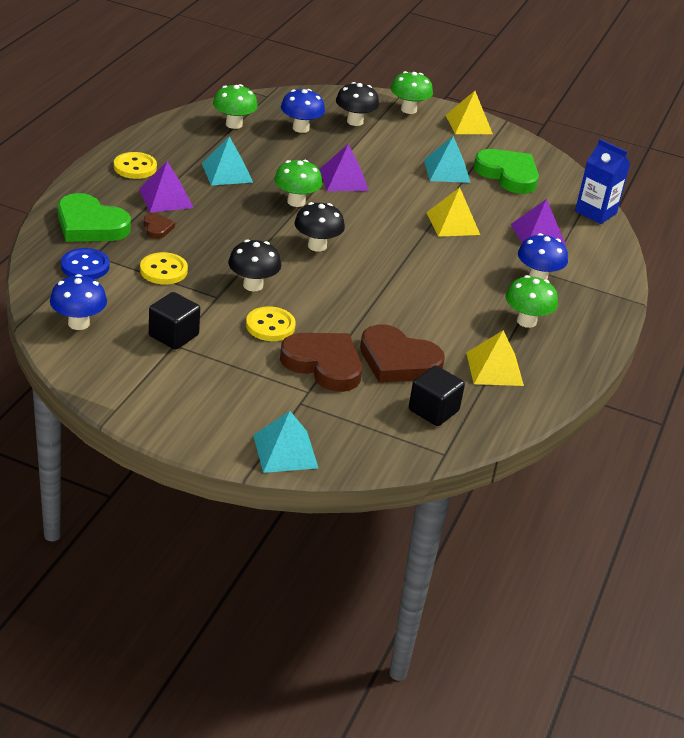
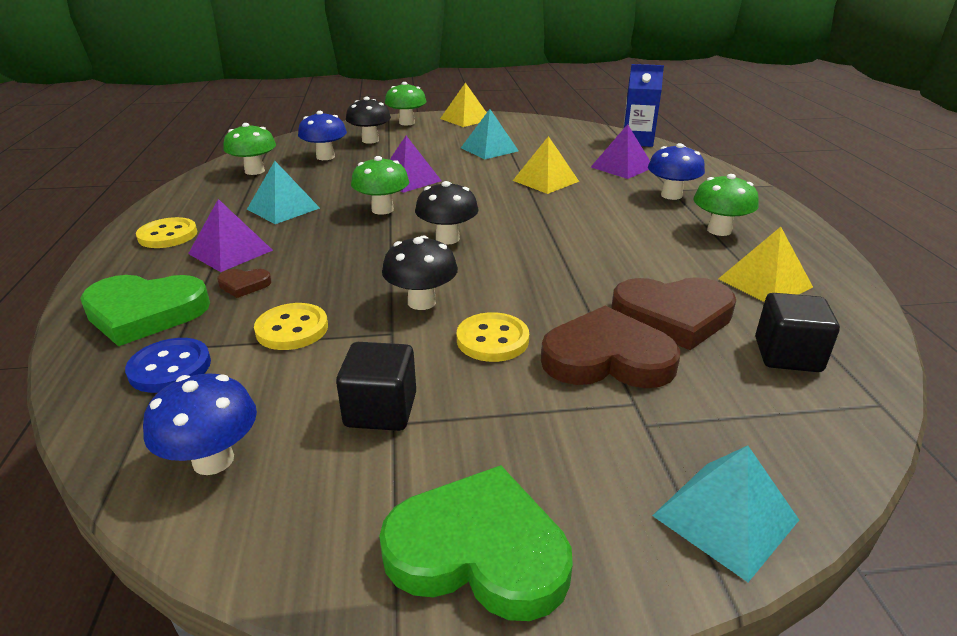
camera: 25 degrees left, 5 degrees down
brown heart [144,213,175,239] -> brown heart turned 135 degrees clockwise [217,269,272,298]
green heart [474,149,539,194] -> green heart moved to [379,465,573,621]

